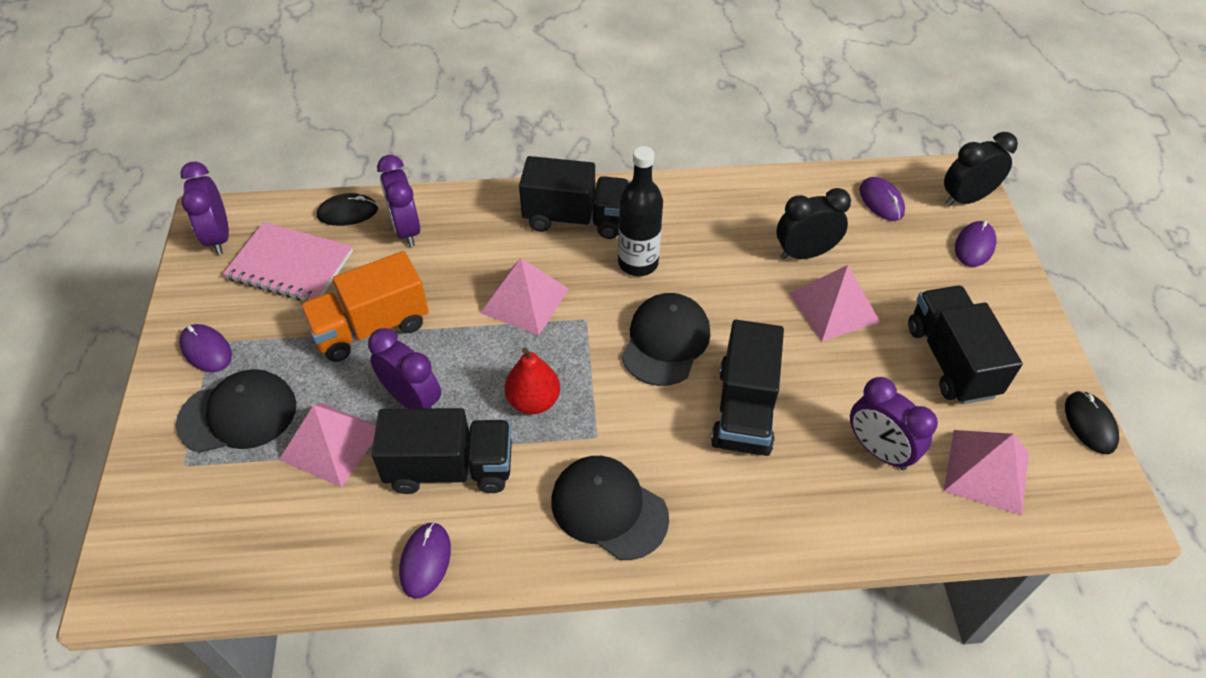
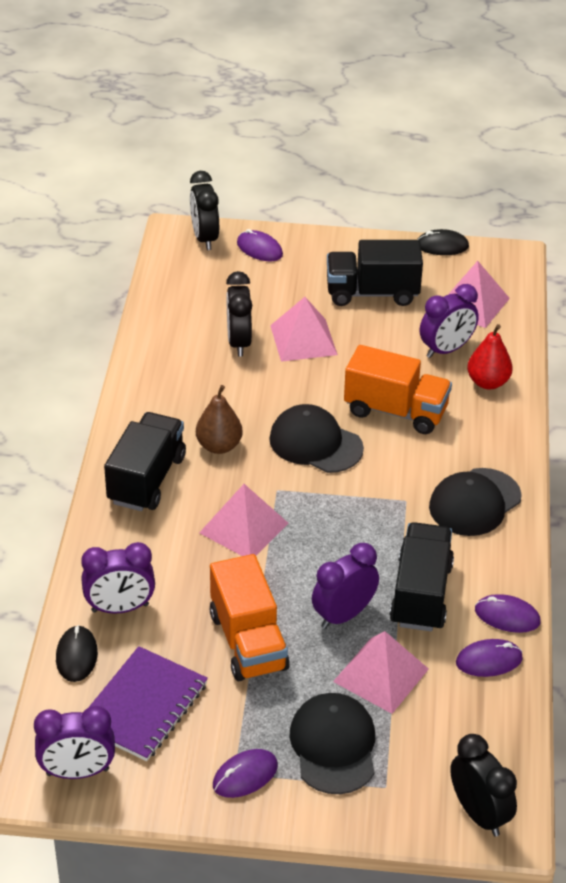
camera: 80 degrees left, 10 degrees down
pink notebook [223,222,353,301] -> purple notebook [88,646,208,761]
red pear [505,347,560,414] -> red pear moved to [467,324,513,389]
black bottle [618,146,663,276] -> brown pear [196,385,243,454]
black truck [711,320,784,456] -> orange truck [344,345,452,434]
purple mouse [860,177,905,221] -> purple mouse moved to [456,639,523,677]
none -> black clock [450,734,517,837]

